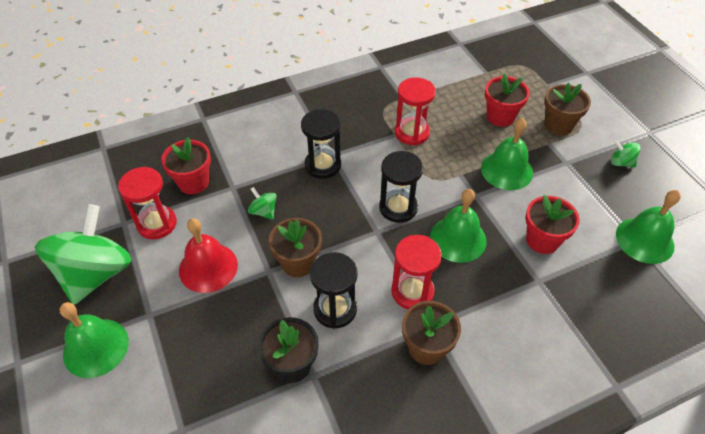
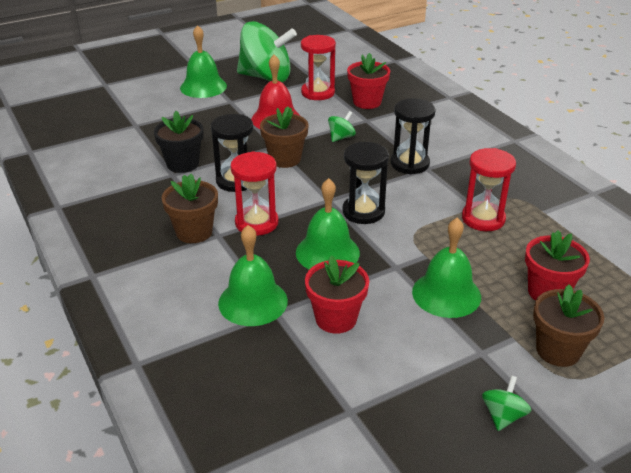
camera: 85 degrees right, 15 degrees down
green bell [616,190,681,264] -> green bell moved to [218,225,288,326]

